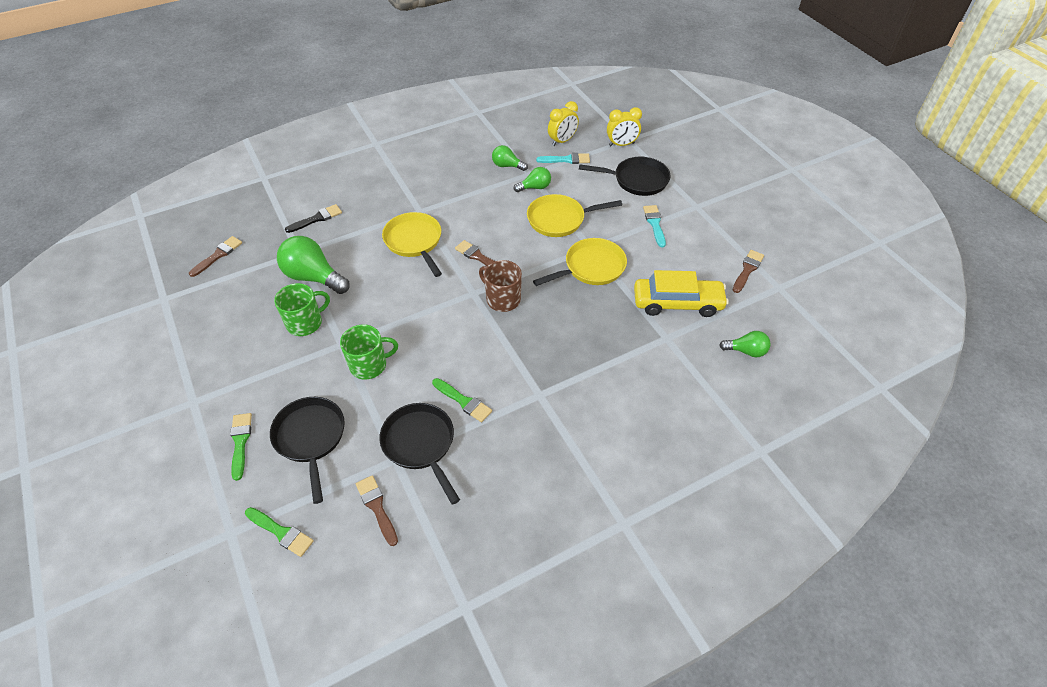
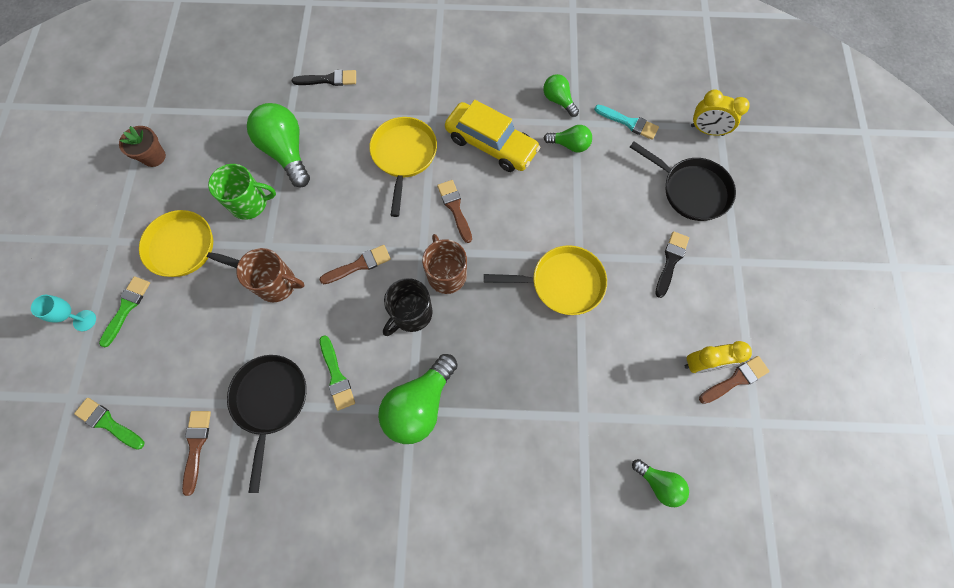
camera: 30 degrees right, 20 degrees up
brown brush [189,236,242,277] -> brown brush moved to [319,245,391,284]
green brush [245,507,314,557] -> green brush turned 150 degrees clockwise [74,398,144,450]
black pan [270,397,345,504] -> none
green mug [340,324,398,379] -> brown mug [236,248,305,302]
yellow pan [527,194,622,237] -> yellow pan moved to [139,210,240,277]
yellow clock [548,101,579,146] -> yellow clock moved to [685,341,752,373]
yellow car [634,270,729,317] -> yellow car moved to [445,100,540,172]
turquoise brush [643,205,666,248] -> black brush [656,231,689,298]
none -> turquoise goblet [31,295,96,331]
none -> brown flower pot [119,126,166,167]
none -> green light bulb [378,354,458,444]
none -> black mug [383,278,433,336]

